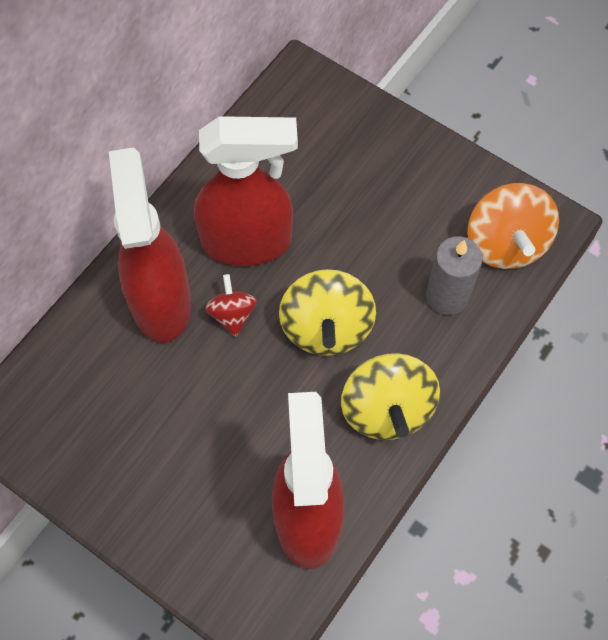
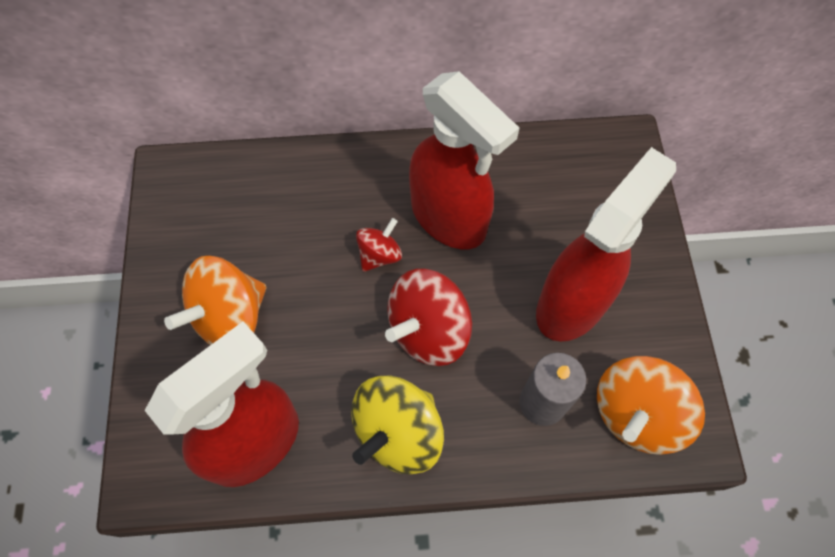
camera: 50 degrees right, 0 degrees up
red spray bottle [109,147,191,342] -> red spray bottle moved to [536,147,676,342]
yellow spinning top [279,269,376,356] -> red spinning top [385,269,472,366]
none -> orange spinning top [164,256,267,345]

